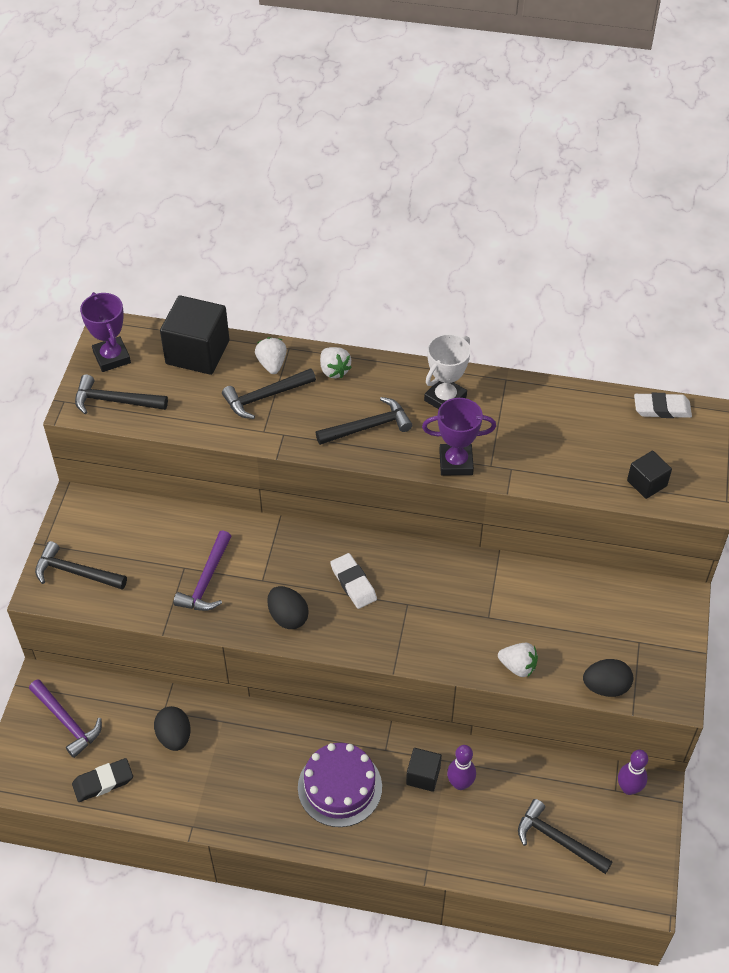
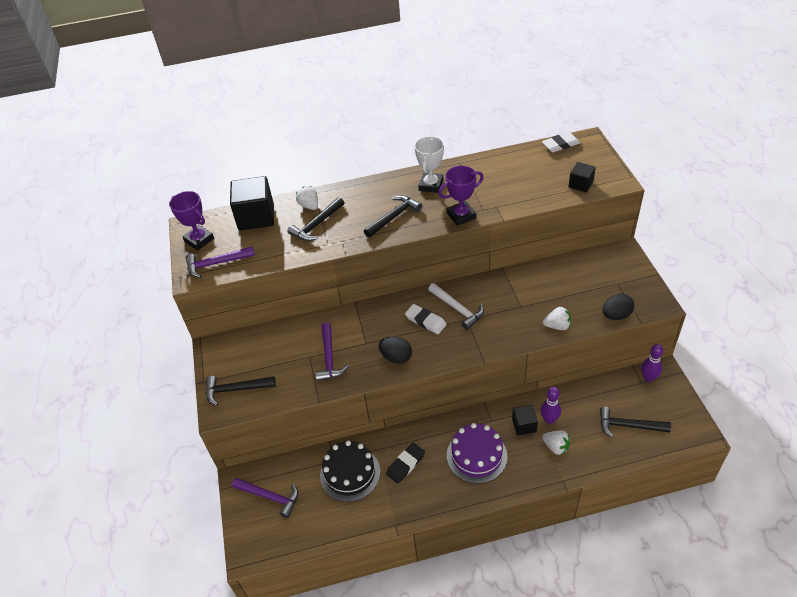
camera: 20 degrees left, 5 degrees down
black eraser [72,758,133,802] -> black eraser moved to [386,443,425,484]
black hammer [75,374,168,414] -> purple hammer [185,246,255,278]
black egg [154,706,191,751] -> black cake [320,441,380,502]
white strawberry [320,347,352,378] -> white strawberry moved to [542,430,571,455]
none -> white hammer [428,283,484,330]

